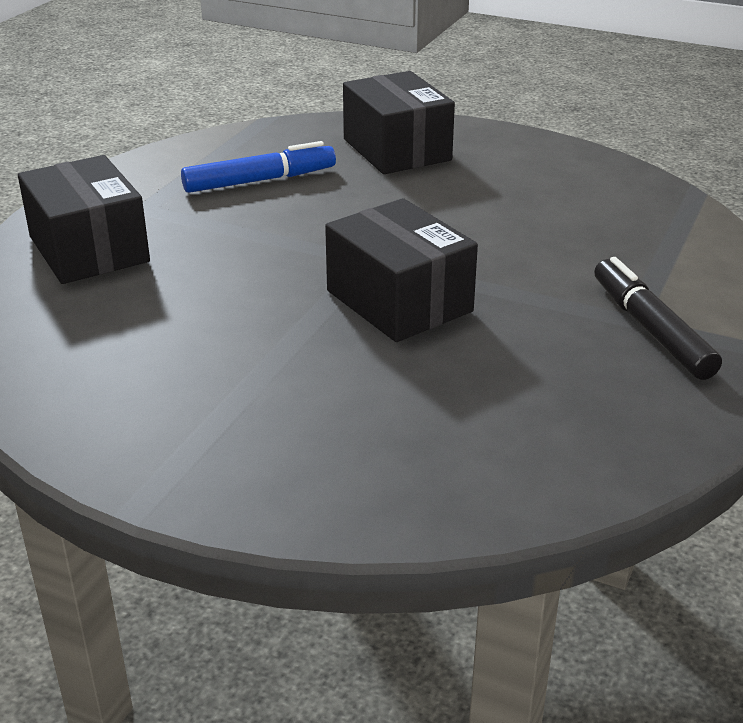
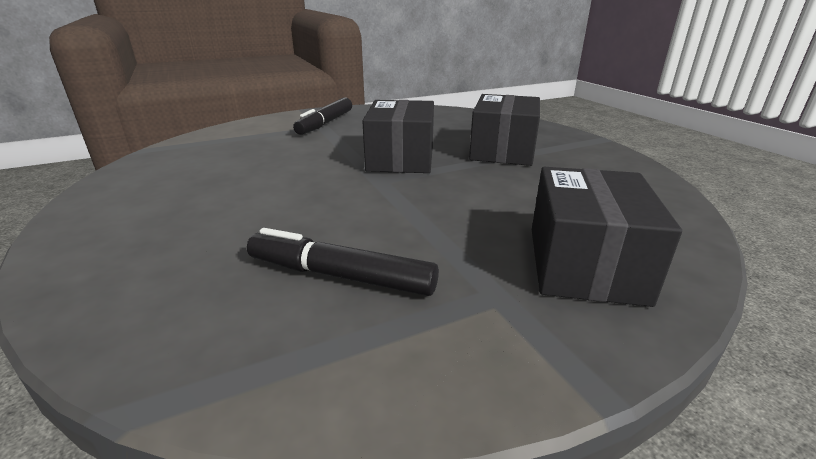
camera: 140 degrees left, 5 degrees down
blue marker [181,141,336,193] -> black marker [247,228,439,296]
black box [343,71,455,174] -> black box moved to [469,94,540,166]

